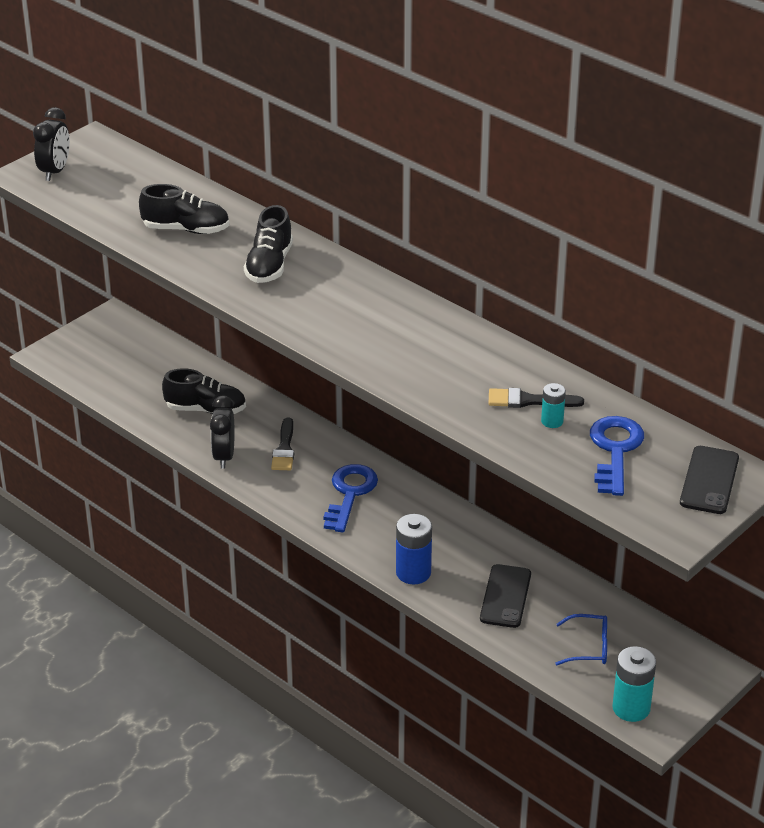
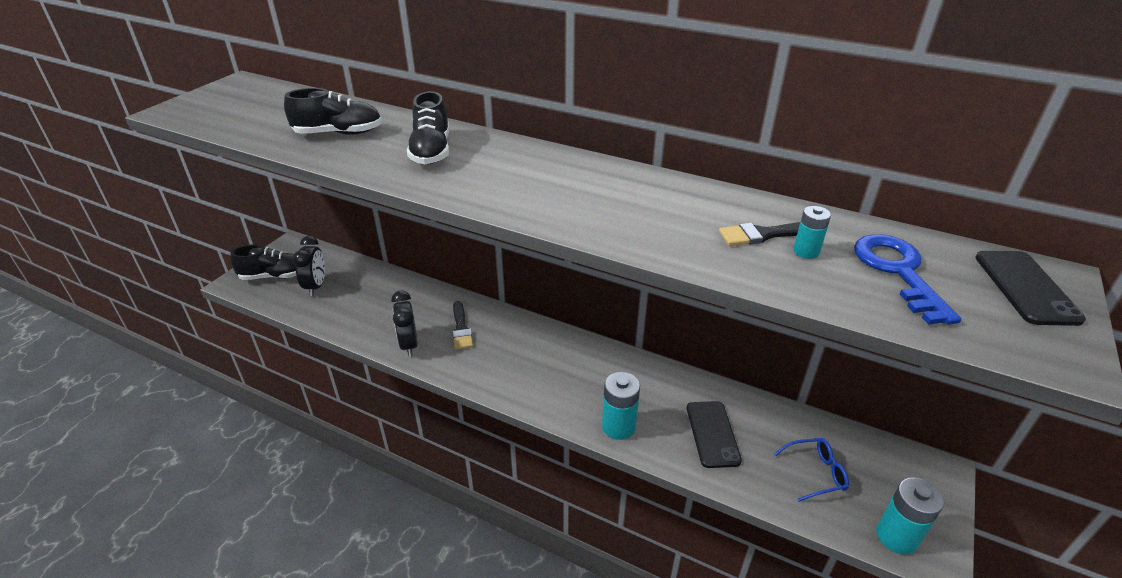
camera: 15 degrees left, 0 degrees up
black clock [33,107,70,181] -> black clock moved to [293,236,325,296]
black shoe [162,368,246,414] -> black shoe moved to [230,245,296,280]
blue key [323,464,378,532] -> none
blue battery [396,514,432,584] -> turquoise battery [602,372,640,440]

